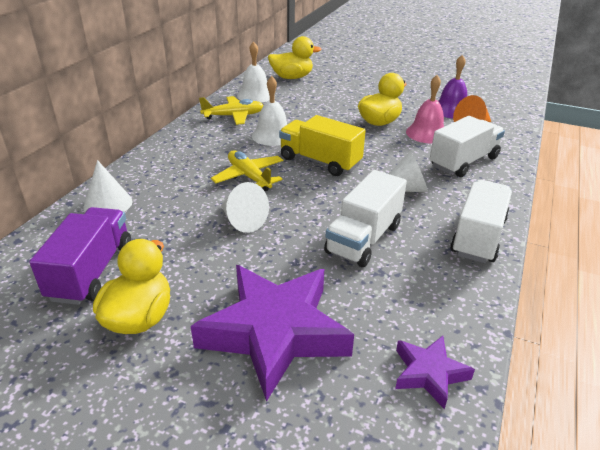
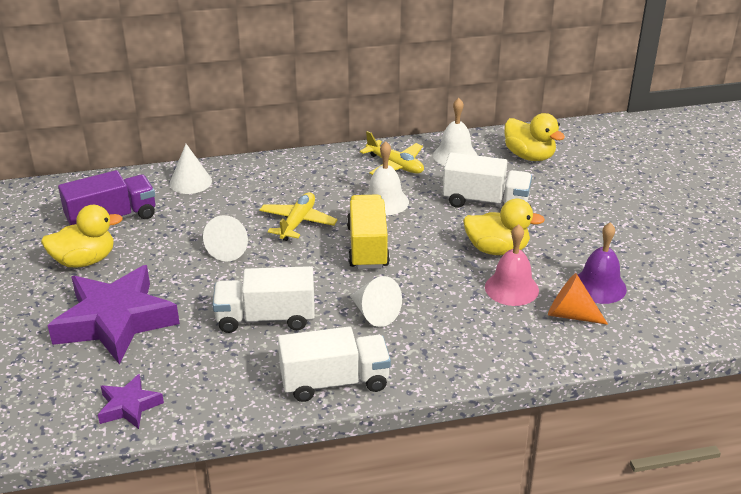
camera: 55 degrees right, 0 degrees up
white truck [430,116,505,177] -> white truck moved to [443,152,532,208]

